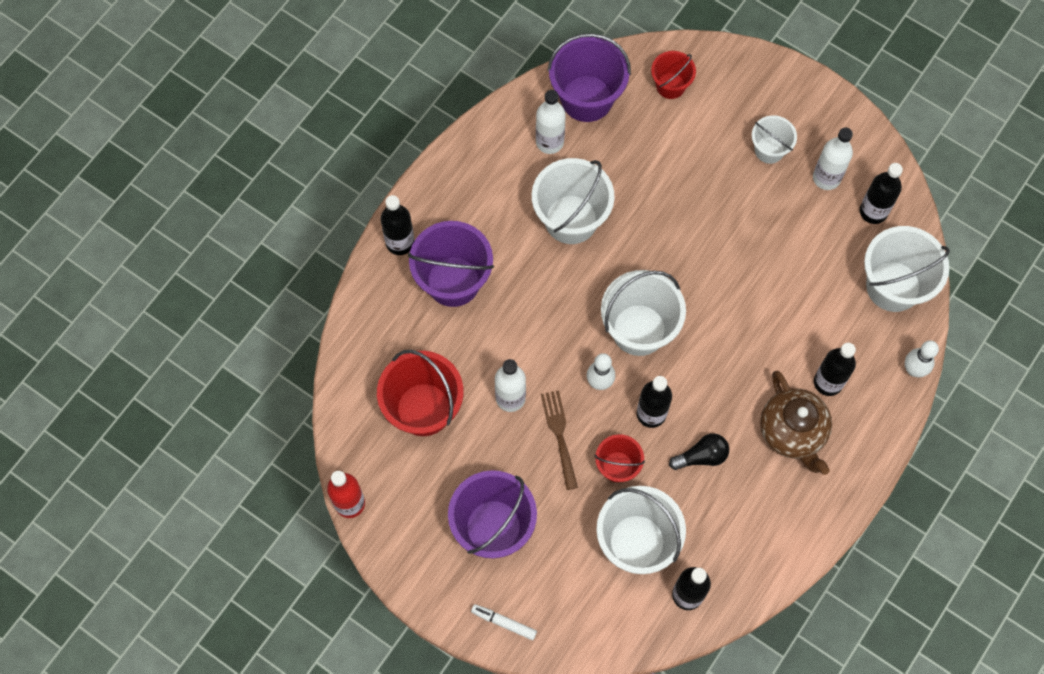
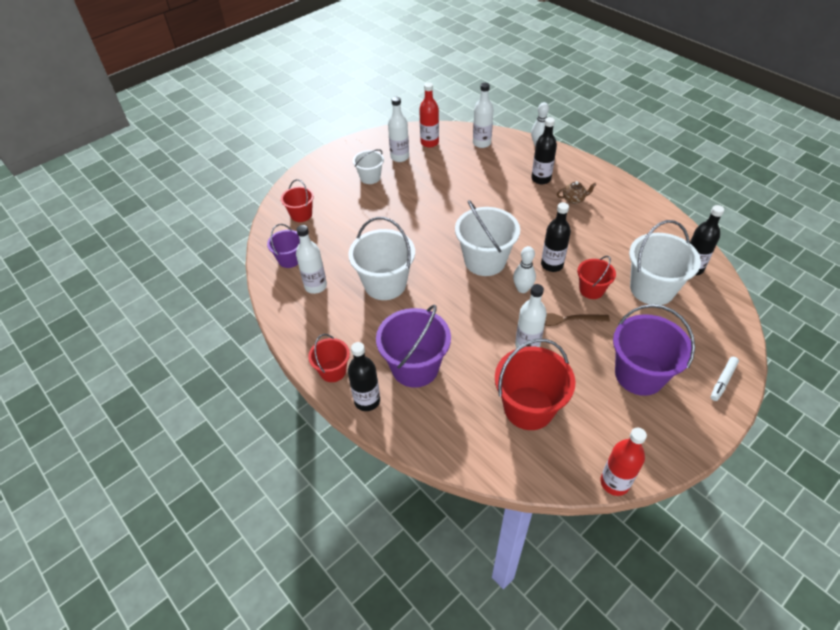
camera: 75 degrees left, 20 degrees down
purple bucket [548,33,631,122] -> purple bucket [267,224,300,268], size x0.56
black light bulb [669,433,729,470] -> none
brown teapot [760,371,832,475] -> brown teapot [557,181,596,204], size x0.49
black bottle [860,163,903,224] -> red bottle [419,82,439,148]
white bucket [864,226,950,312] -> white bottle [473,83,494,148]
none -> red bucket [308,334,350,382]

